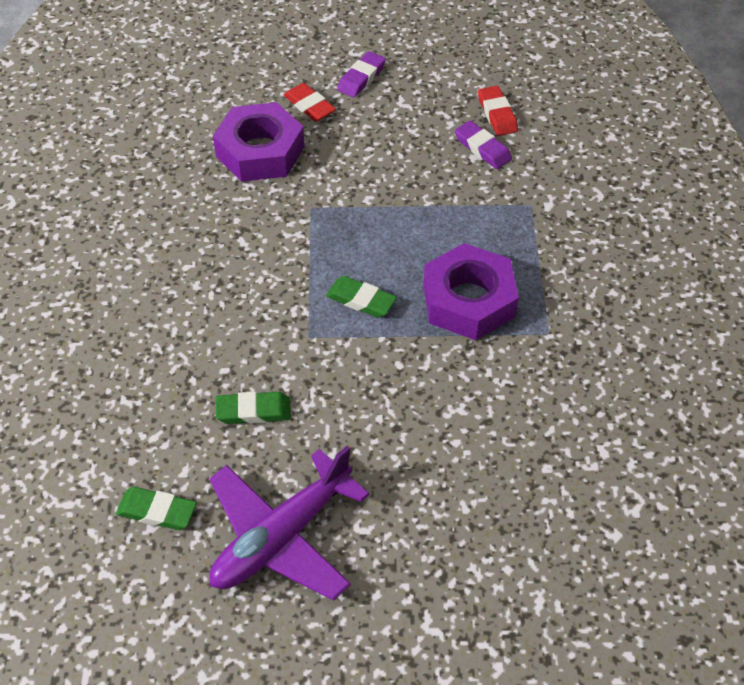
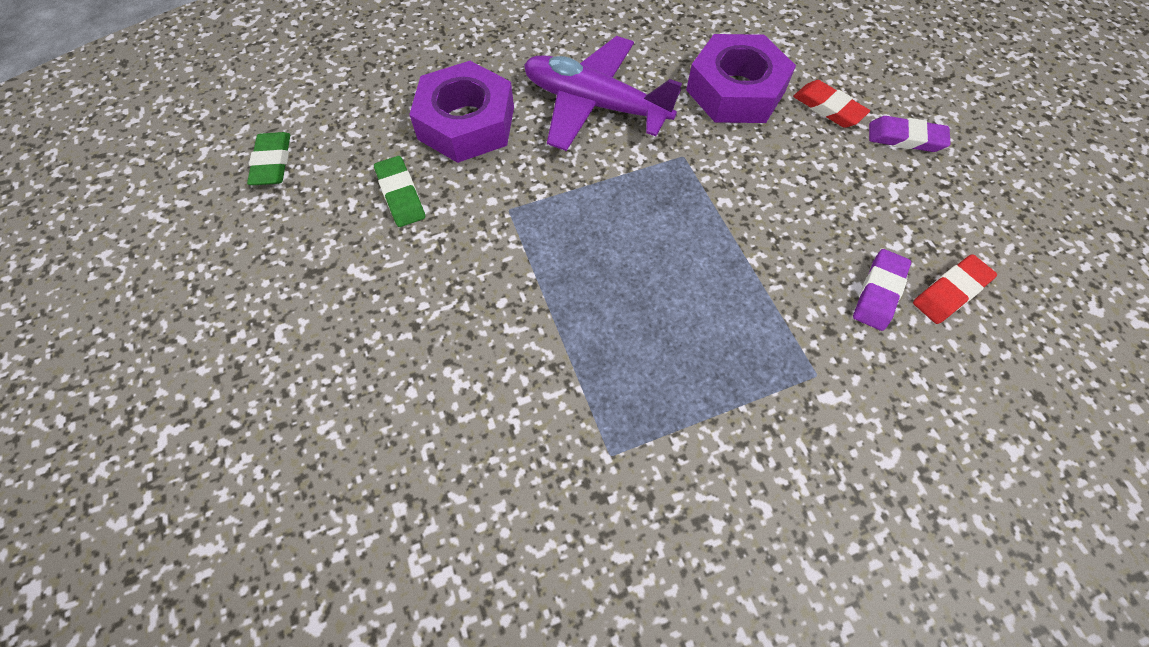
camera: 70 degrees right, 10 degrees up
purple plane [209,446,369,601] -> purple plane moved to [524,36,682,151]
red eraser [284,83,336,122] -> red eraser turned 75 degrees counterclockwise [793,80,870,128]
green eraser [326,276,397,318] -> none
purple nut [423,243,519,340] -> purple nut moved to [409,61,514,163]

